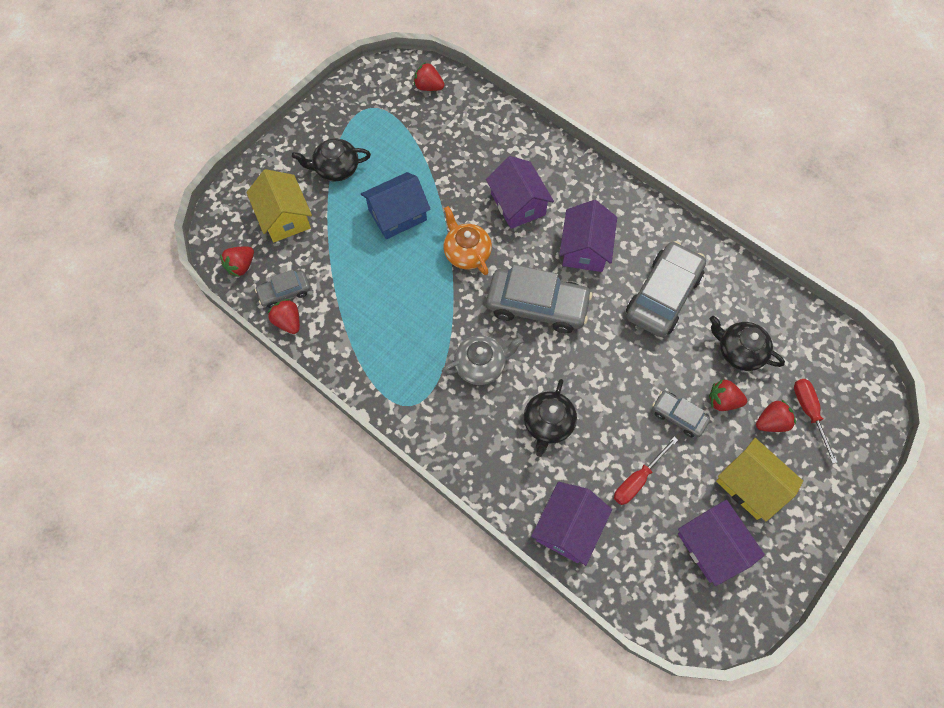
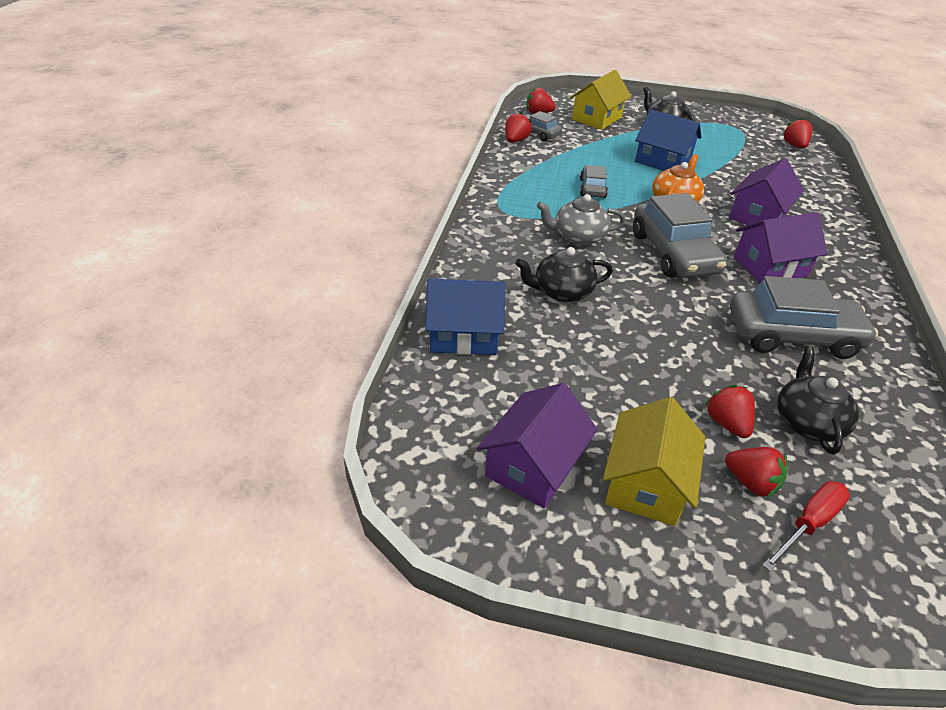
camera: 60 degrees right, 25 degrees down
grey teapot [442,335,523,385] -> grey teapot turned 135 degrees clockwise [537,194,626,245]
purple house [531,482,612,566] -> blue house [425,279,506,355]
red screwdriver [614,437,678,505] -> none
grey car [652,391,710,437] -> grey car moved to [580,165,608,198]

